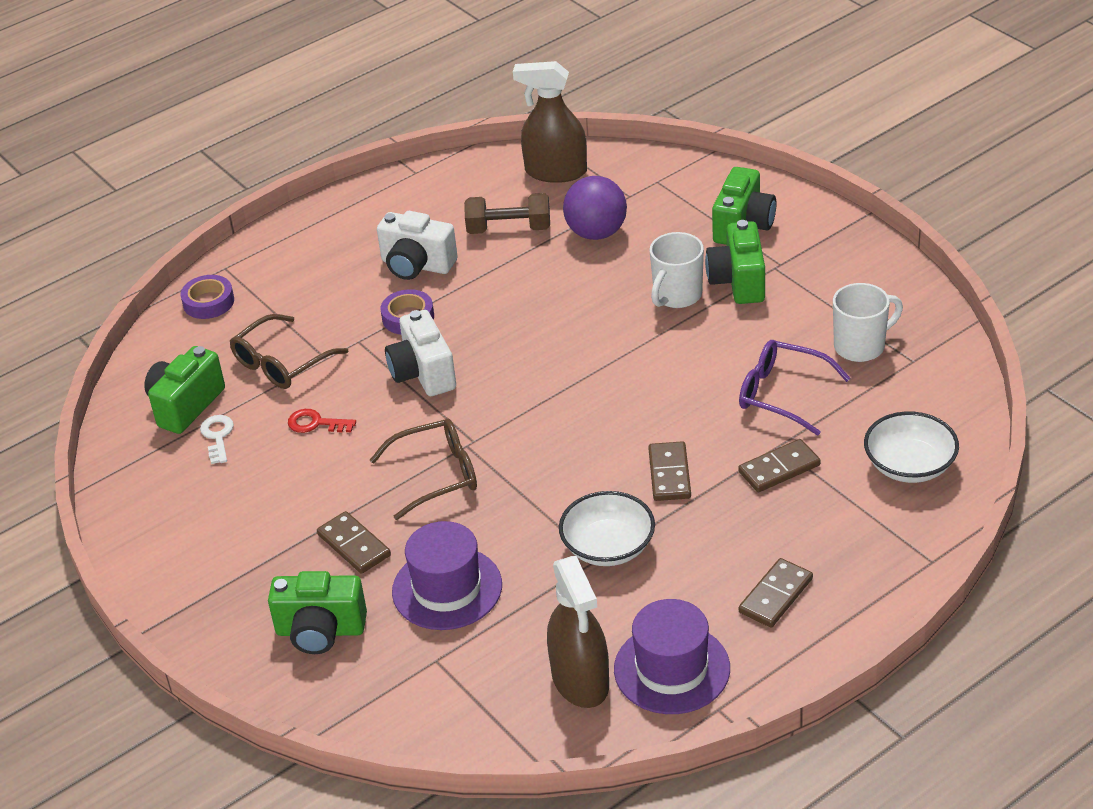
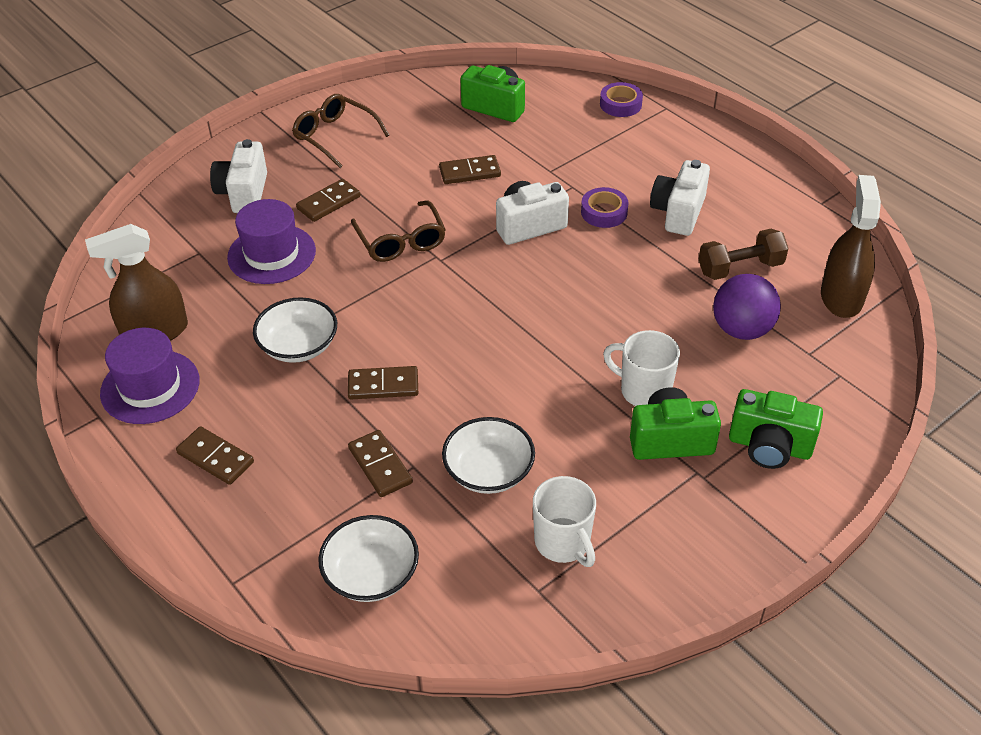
camera: 85 degrees right, 5 degrees up
white key [200,415,234,464] -> none
brown glasses [230,314,348,389] -> brown glasses moved to [292,94,389,168]
green camera [268,571,367,654] -> white camera [210,139,267,213]
red key [288,409,356,433] -> brown domino [439,155,501,184]
brown dumbbell [464,193,550,234] -> brown dumbbell turned 75 degrees clockwise [699,229,789,280]
purple glasses [739,340,851,436] -> white bowl [442,417,535,494]

